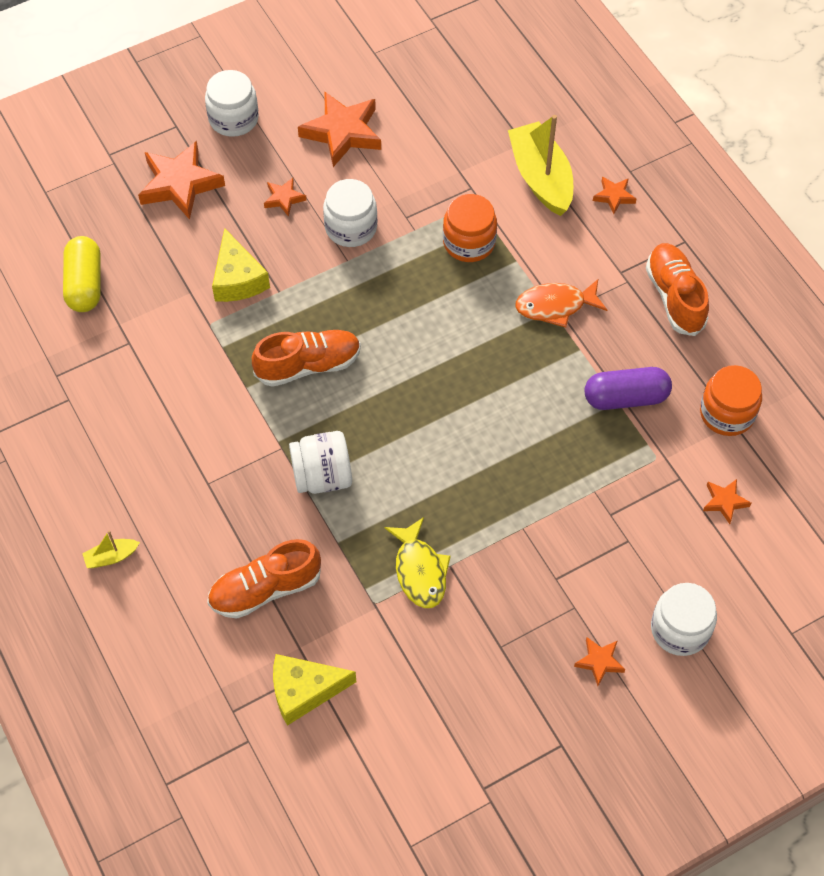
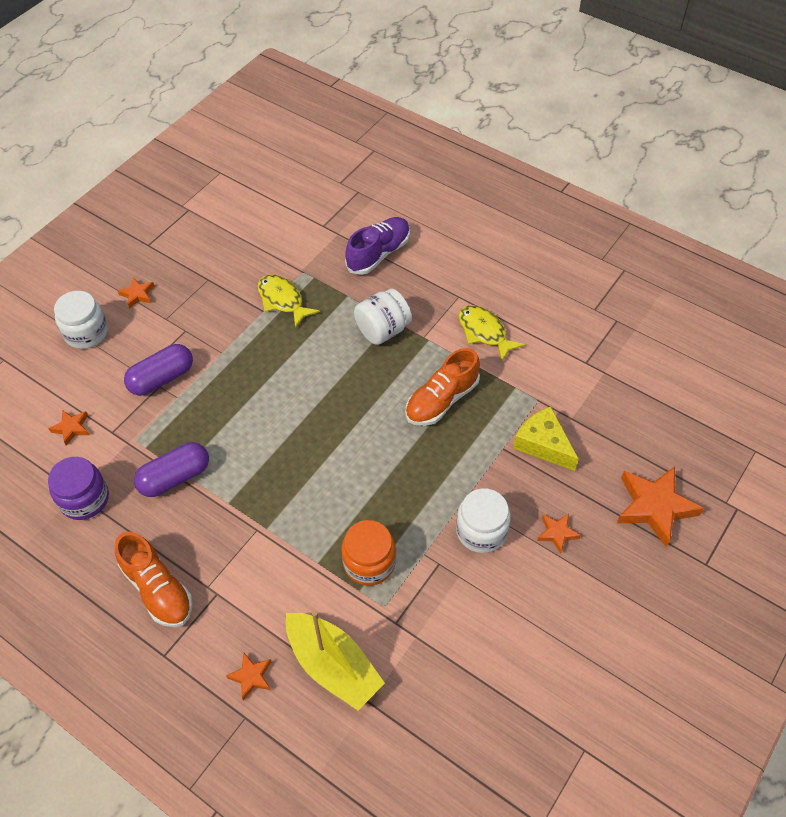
camera: 155 degrees right, 5 degrees down
yellow capsule [63,236,101,312] -> none
yellow boat [82,531,140,568] -> none
white jar [205,70,259,137] -> none
orange shoe [207,539,321,619] -> purple shoe [345,217,410,275]
yellow cheese [273,654,356,726] -> none
orange star [298,91,381,167] -> none
orange fish [515,279,607,328] -> none
orange jar [700,365,762,436] -> purple jar [48,457,109,520]
none -> purple capsule [124,344,193,396]
none -> yellow fish [459,305,525,362]

